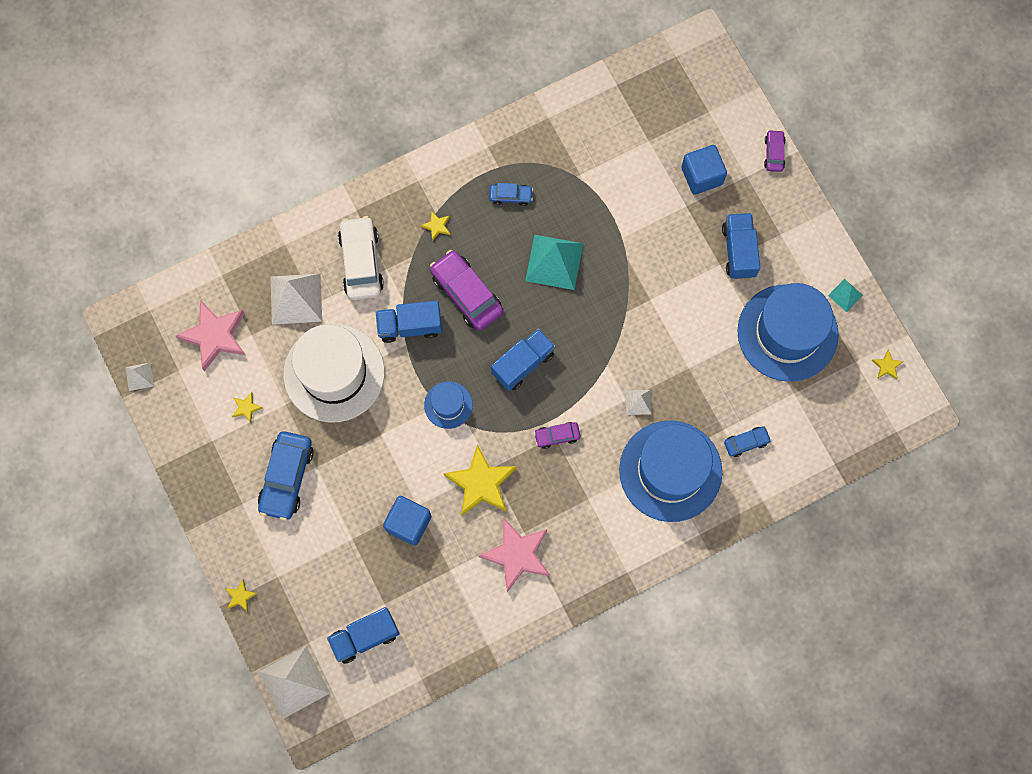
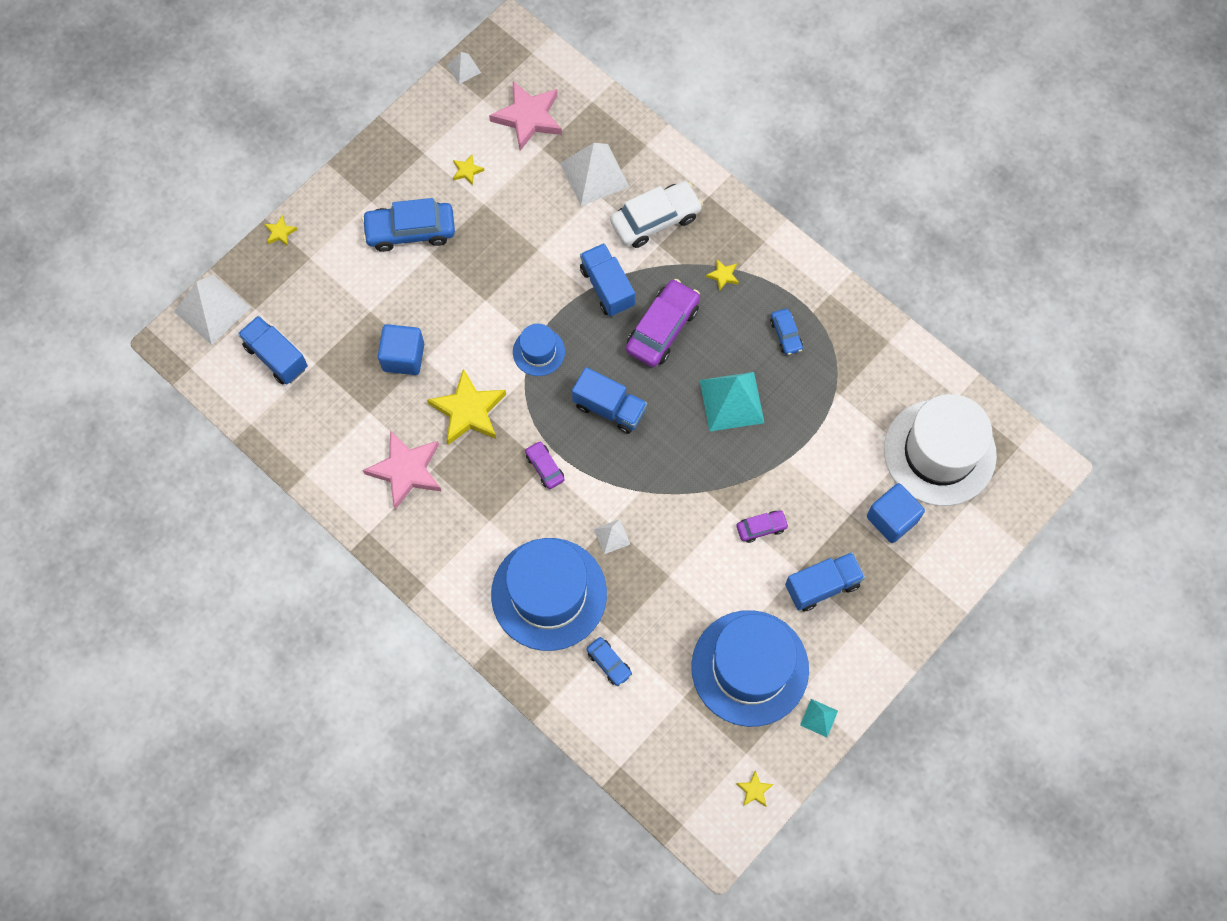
camera: 70 degrees right, 5 degrees down
white hat [283,324,385,422] -> white hat moved to [884,394,997,506]
purple car [764,130,786,172] -> purple car moved to [737,510,789,543]

